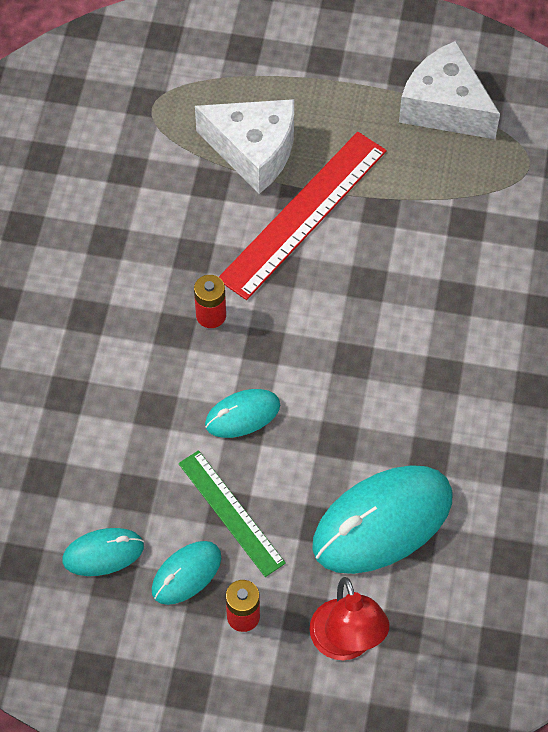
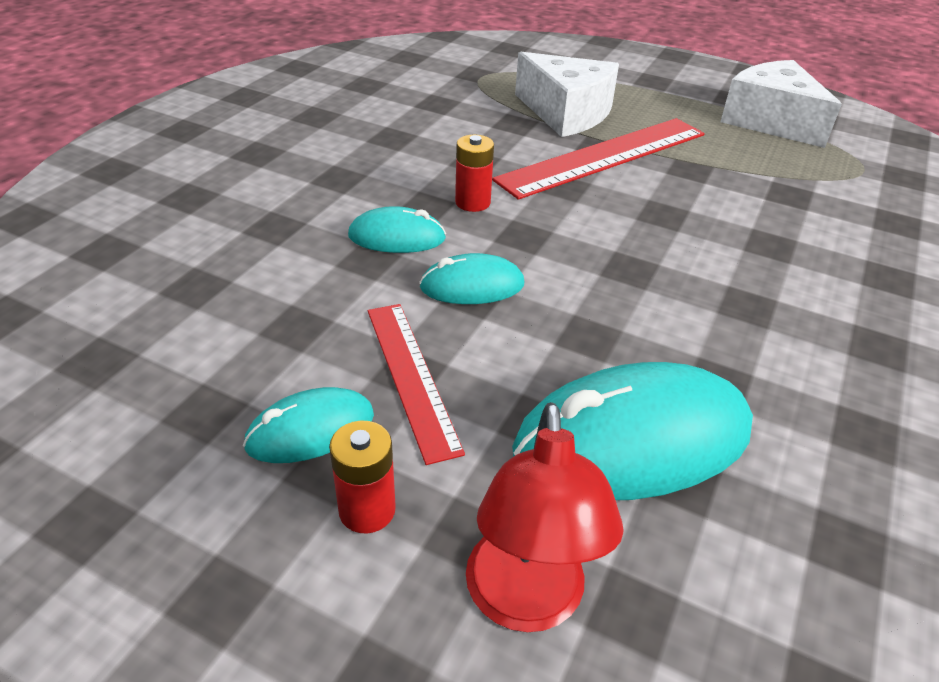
camera: 15 degrees right, 20 degrees down
turquoise mouse [62,528,144,576] -> turquoise mouse moved to [348,206,446,253]
green ruler [178,450,286,577] -> red ruler [368,304,465,465]

